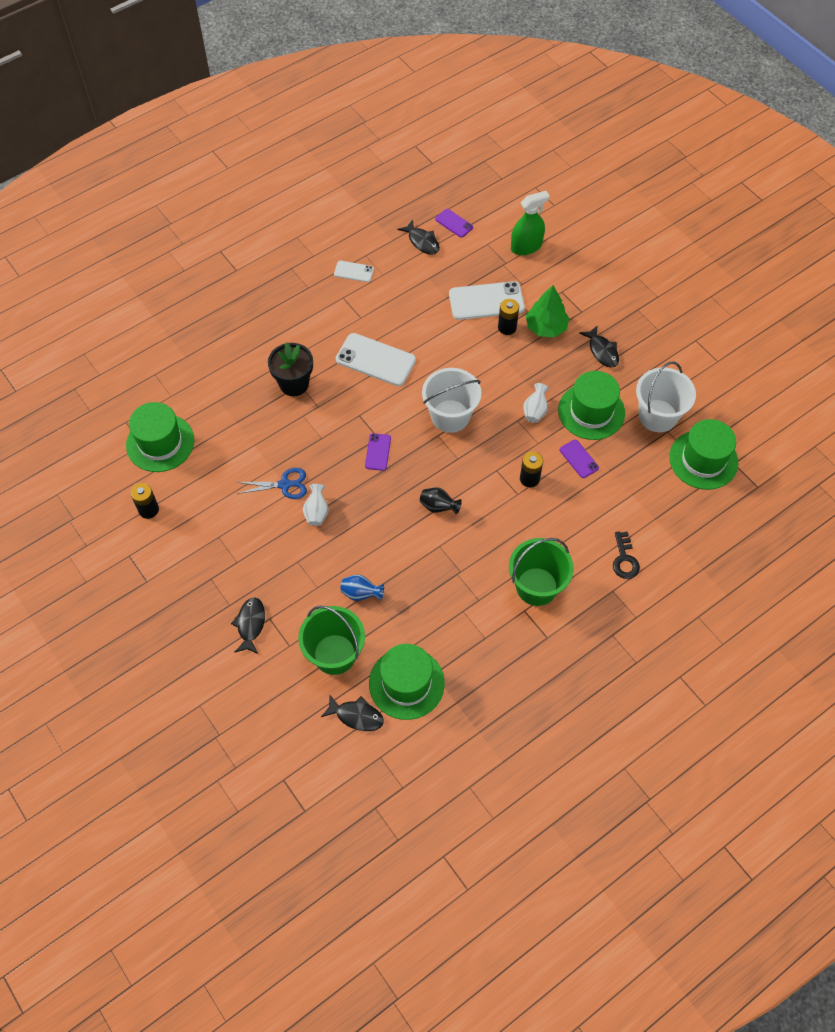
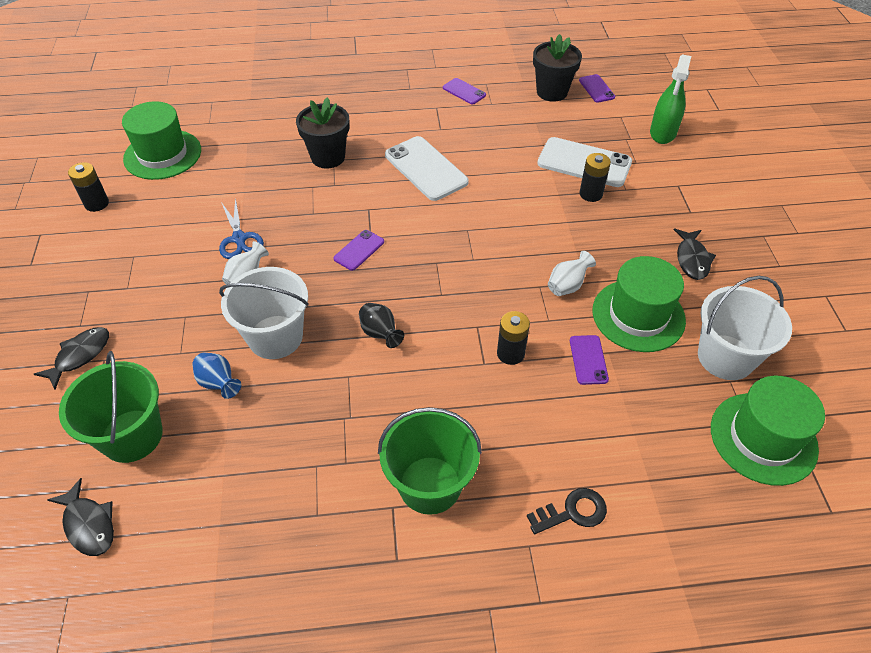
camera: 30 degrees right, 10 degrees down
blue scissors [236,468,307,499] -> blue scissors turned 45 degrees clockwise [219,198,264,259]
white phone [334,261,374,282] -> purple phone [443,78,486,104]
green hat [369,644,445,720] -> none
black fish [397,219,440,255] -> black flower pot [533,34,582,102]
white bucket [422,368,481,433] -> white bucket moved to [219,267,309,359]
green spray bottle [511,191,550,255] -> green spray bottle turned 105 degrees clockwise [650,55,691,144]
green tree [526,285,569,337] -> none
black key [613,531,640,579] -> black key turned 135 degrees counterclockwise [527,488,607,534]

